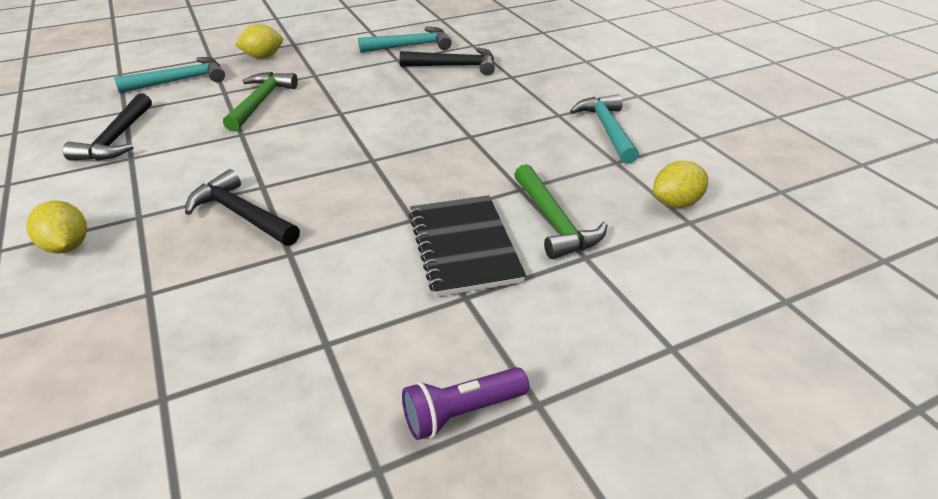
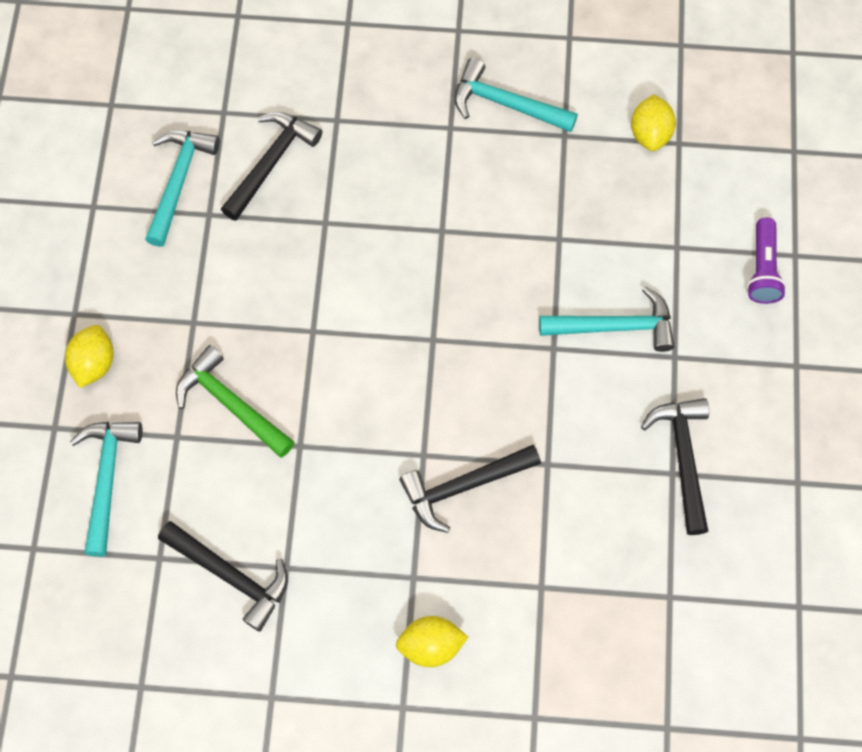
camera: 60 degrees left, 30 degrees up
purple flashlight [402,367,529,440] -> purple flashlight moved to [747,217,786,304]
black notebook [409,195,526,297] -> turquoise hammer [539,287,675,352]
green hammer [514,164,608,259] -> none
none -> black hammer [641,398,709,535]

